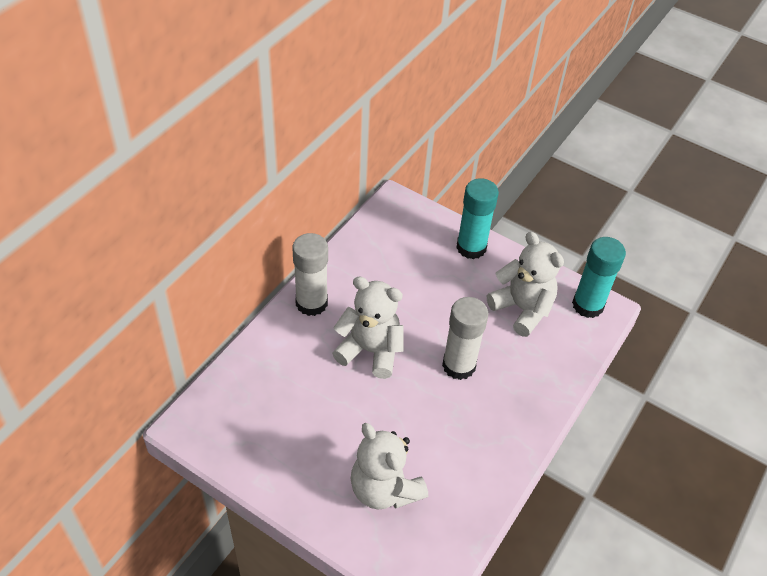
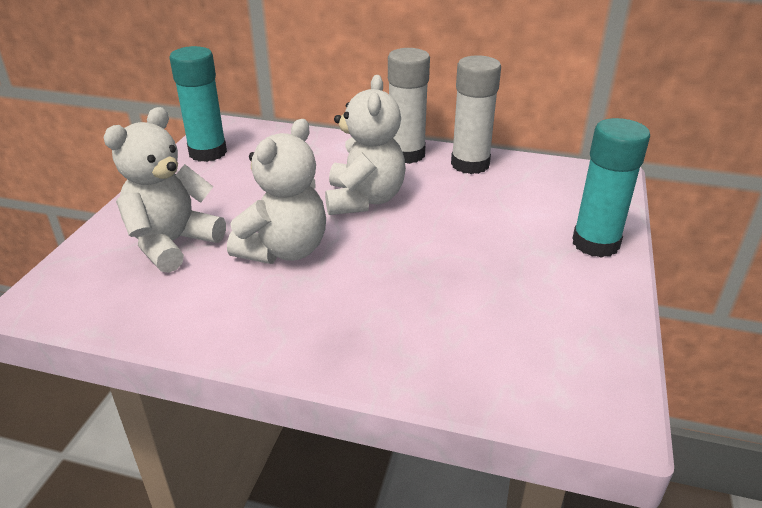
camera: 75 degrees right, 15 degrees down
white glue stick [442,297,488,380] -> white glue stick moved to [451,55,501,174]
white teddy bear [487,232,564,337] -> white teddy bear moved to [227,119,326,264]
turquoise glue stick [572,237,626,318] -> turquoise glue stick moved to [169,46,227,162]

